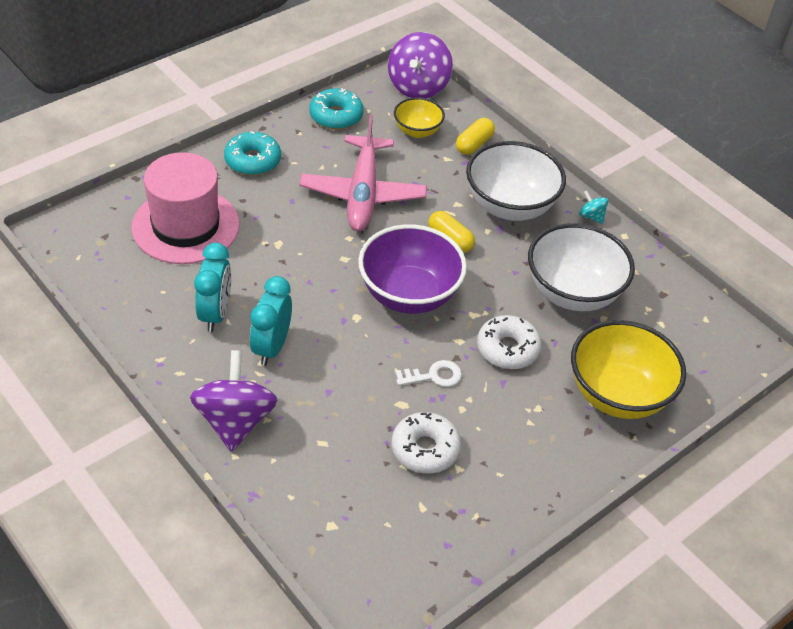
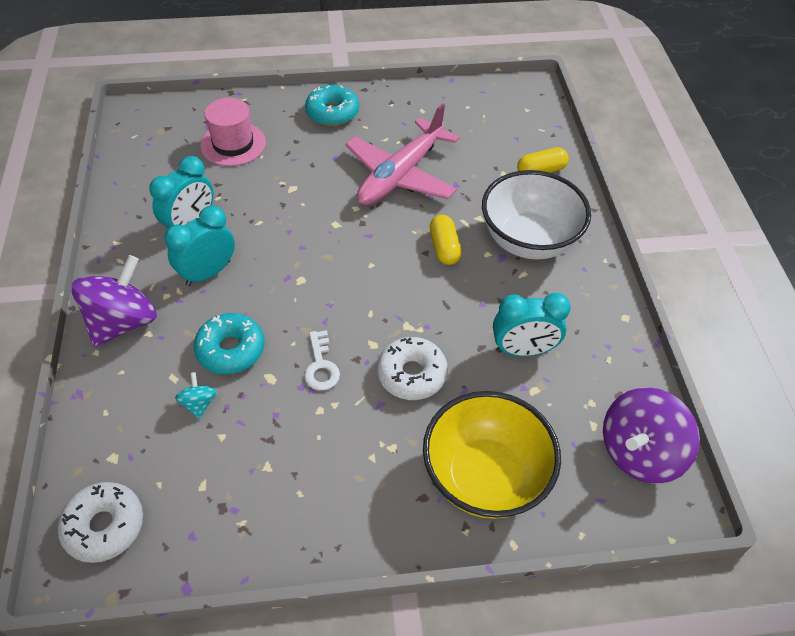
camera: 35 degrees right, 5 degrees up
pink hat [132,152,240,264] -> pink hat [200,98,266,166], size x0.65
turquoise donut [309,88,364,130] -> turquoise donut moved to [194,313,265,374]
purple bowl [358,224,467,314] -> none
purple spinning top [388,32,453,99] -> purple spinning top moved to [603,387,700,484]
white donut [391,412,461,474] -> white donut moved to [58,482,143,563]
yellow bowl [394,97,445,138] -> none
white key [395,360,462,387] -> white key turned 60 degrees clockwise [304,330,340,390]
white bowl [528,223,635,311] -> turquoise clock [493,293,571,356]
turquoise spinning top [579,191,608,224] -> turquoise spinning top moved to [175,372,217,419]

